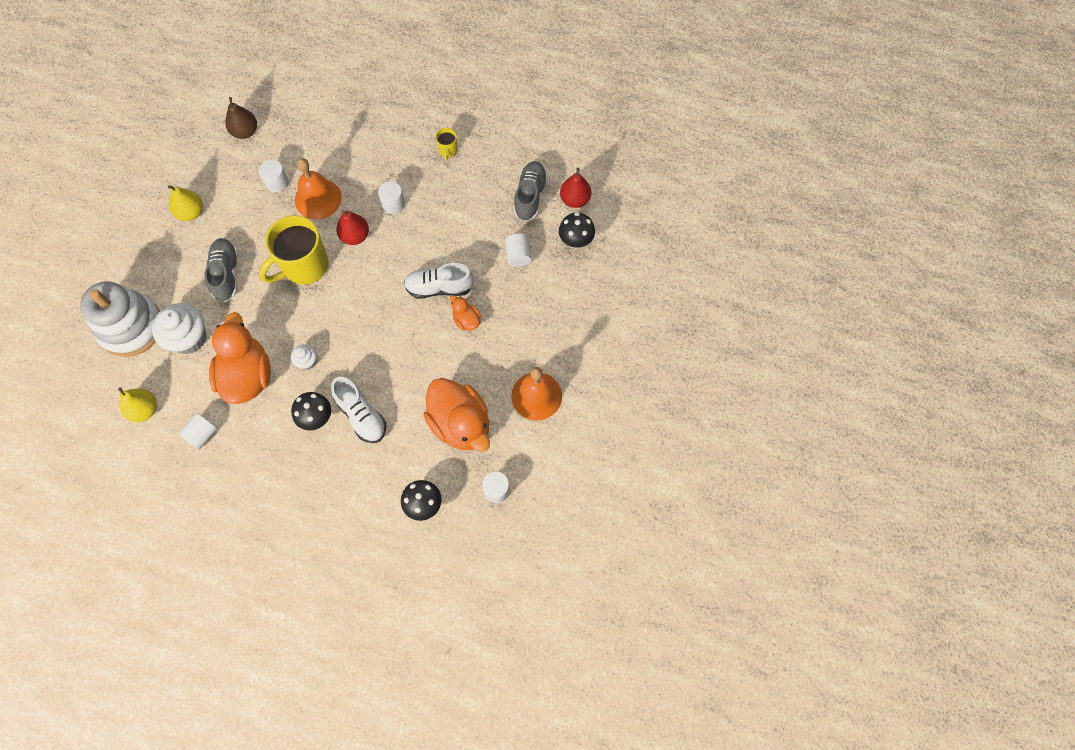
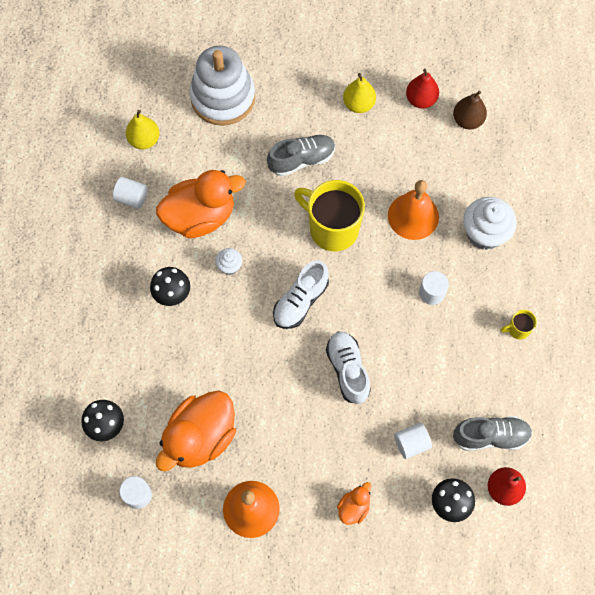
camera: 75 degrees right, 0 degrees up
white cupcake [152,303,206,354] -> white cupcake moved to [463,197,517,250]
white cylinder [259,160,289,193] -> none
white shoe [331,377,386,443] -> white shoe moved to [273,261,329,329]
red pear [336,210,369,245] -> red pear moved to [406,69,439,108]
orange duck [450,295,481,331] -> orange duck moved to [337,482,372,525]

